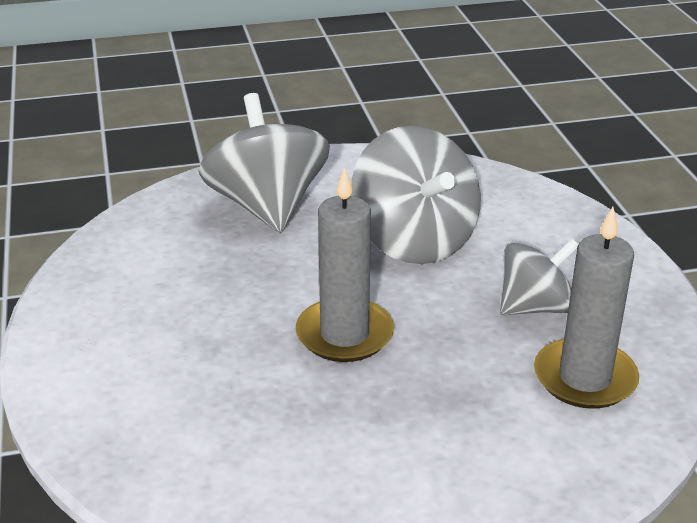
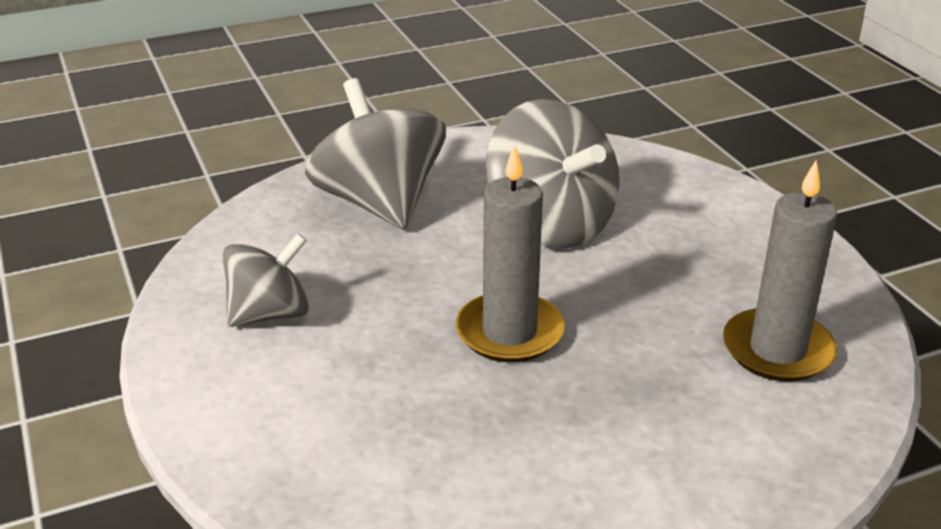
camera: 10 degrees left, 0 degrees up
grey spinning top [500,238,578,315] -> grey spinning top moved to [223,233,309,327]

